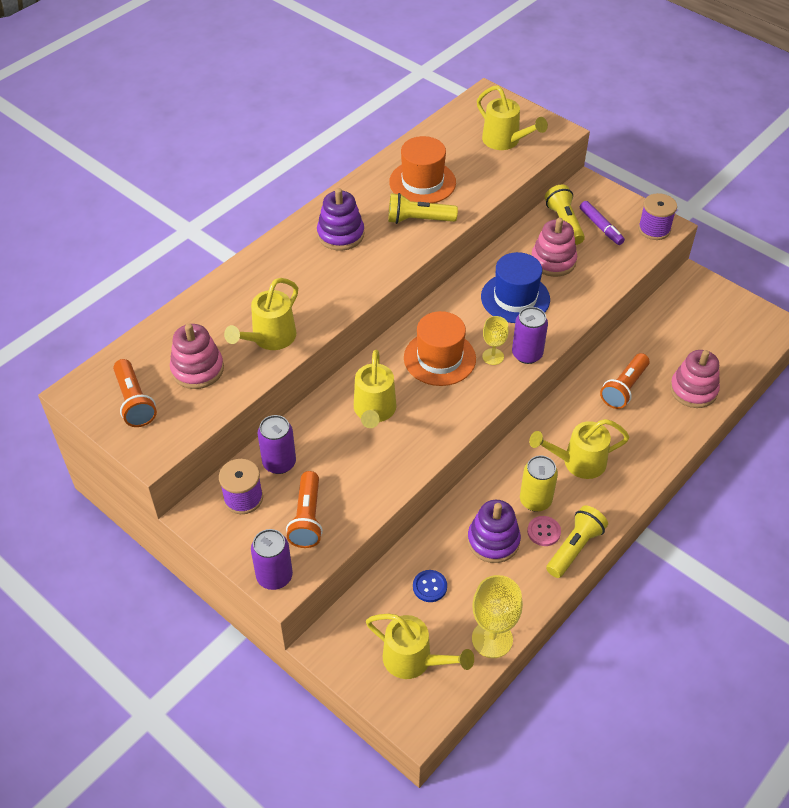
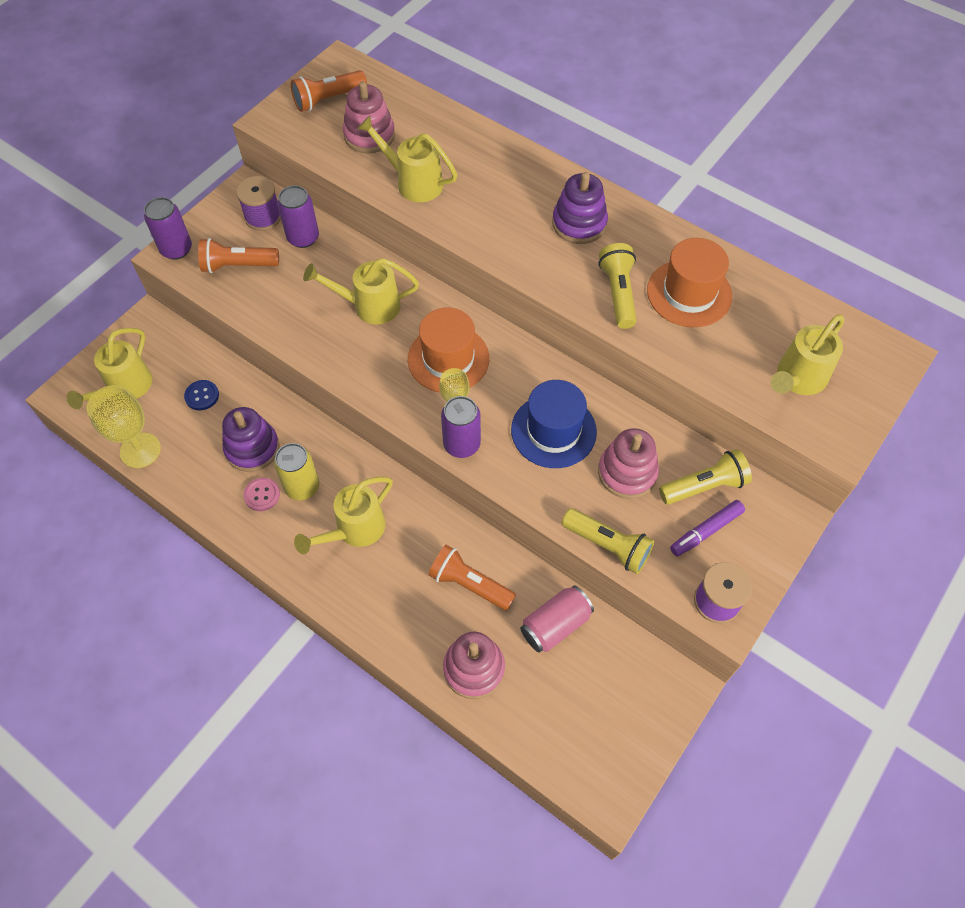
camera: 85 degrees right, 10 degrees up
yellow watering can [529,419,629,479] -> yellow watering can turned 120 degrees counterclockwise [294,477,393,554]
yellow flashlight [546,505,608,578] -> yellow flashlight moved to [562,508,654,574]
none -> pink can [520,585,594,652]

